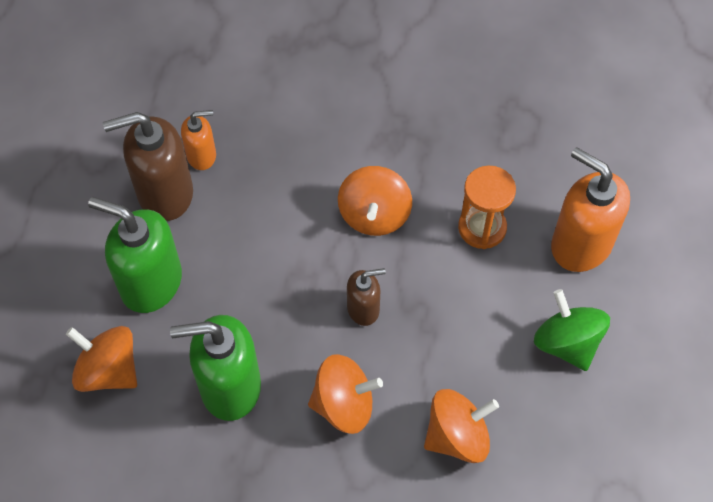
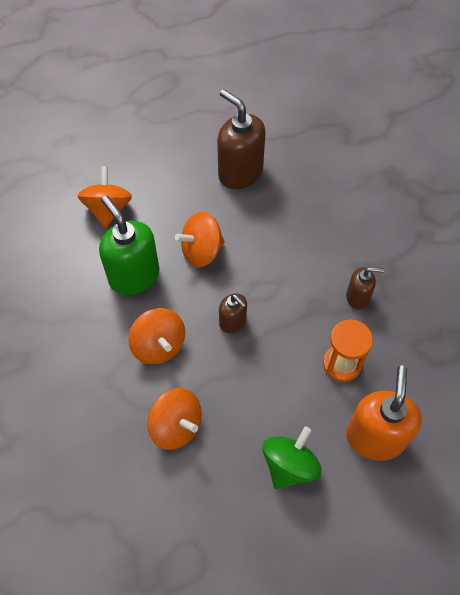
camera: 60 degrees right, 0 degrees up
green soap dispenser [88,197,182,313] -> none
orange soap dispenser [181,110,216,170] -> none
orange spinning top [338,166,412,236] -> orange spinning top moved to [175,212,225,267]
none -> brown soap dispenser [346,267,384,310]

